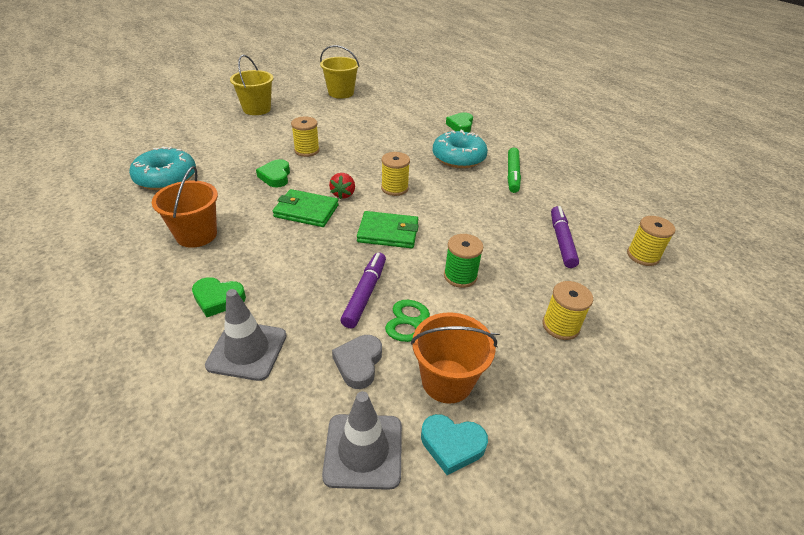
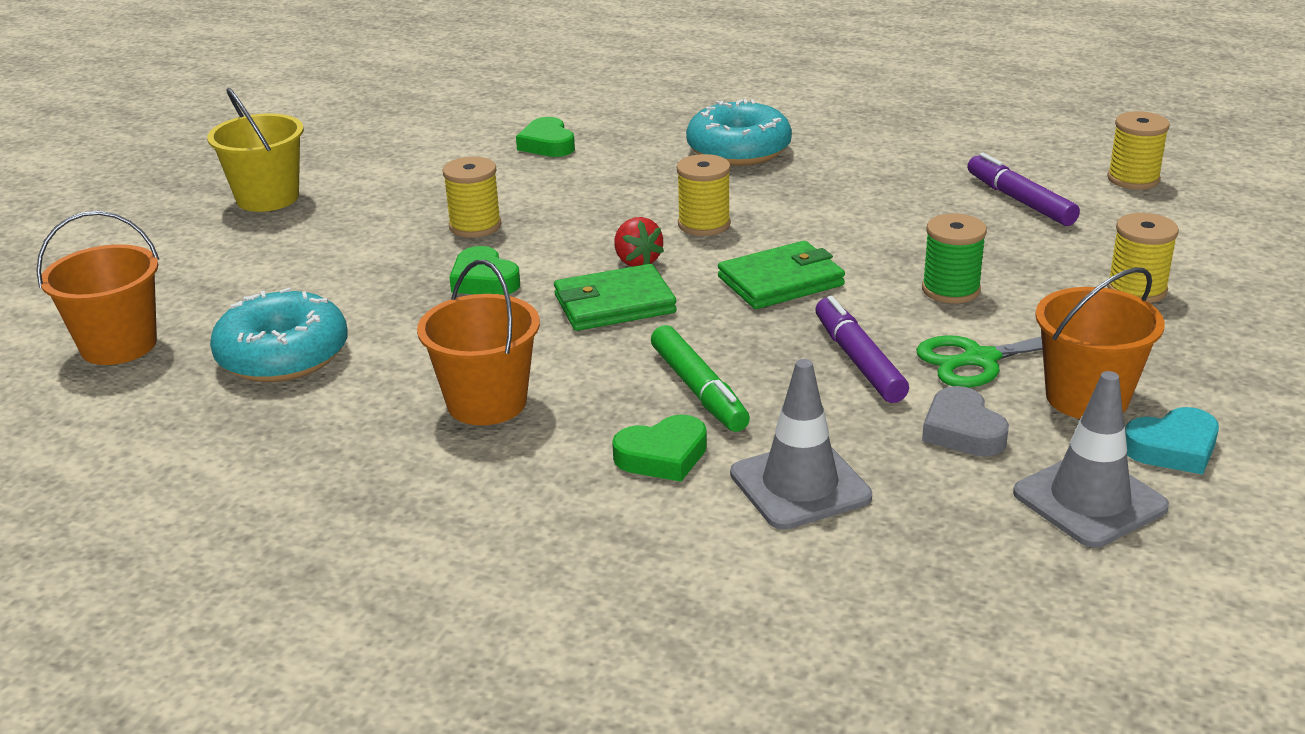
camera: 30 degrees left, 10 degrees down
yellow bucket [320,45,360,99] -> none
green heart [446,112,473,132] -> green heart moved to [516,117,575,157]
green marker [507,148,521,193] -> green marker moved to [651,325,750,432]
none -> orange bucket [36,211,159,365]

